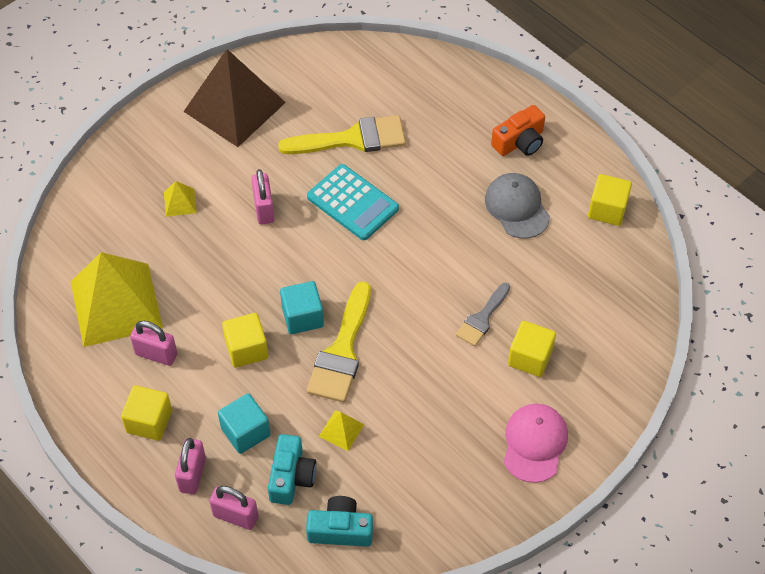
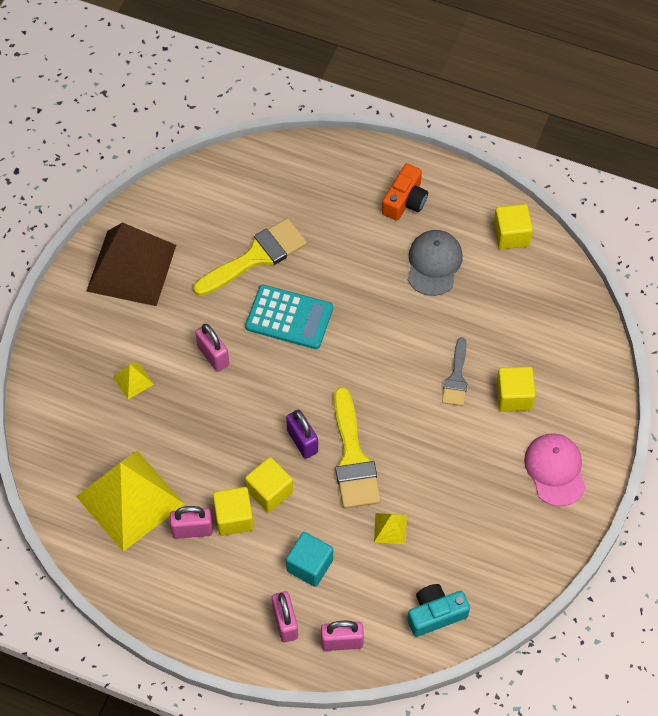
camera: 25 degrees left, 5 degrees up
yellow cube [121,385,172,441] -> yellow cube moved to [213,487,254,536]
turquoise camera [268,434,316,505] -> none
turquoise cube [280,281,324,334] -> purple padlock [286,410,318,459]
grey cap [485,173,550,239] -> grey cap turned 60 degrees clockwise [408,230,463,296]

